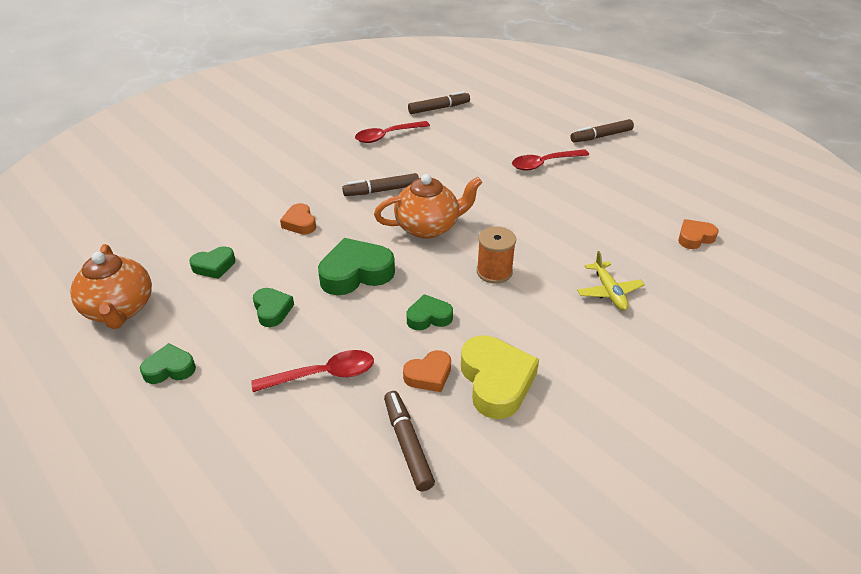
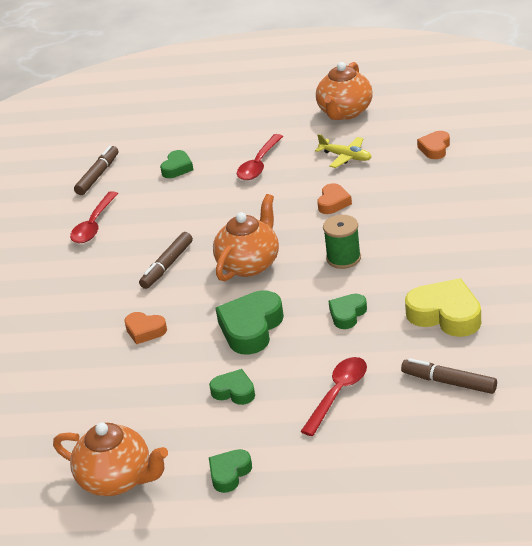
camera: 40 degrees left, 5 degrees down
green heart [189,246,235,279] -> green heart moved to [160,150,193,178]
orange heart [403,350,451,392] -> orange heart moved to [317,183,352,214]
orange spool [477,226,516,284] -> green spool [323,215,361,269]
brown marker [571,119,634,143] -> none
yellow plane [577,251,645,311] -> yellow plane moved to [315,134,371,168]
none -> orange teapot [316,62,373,120]

